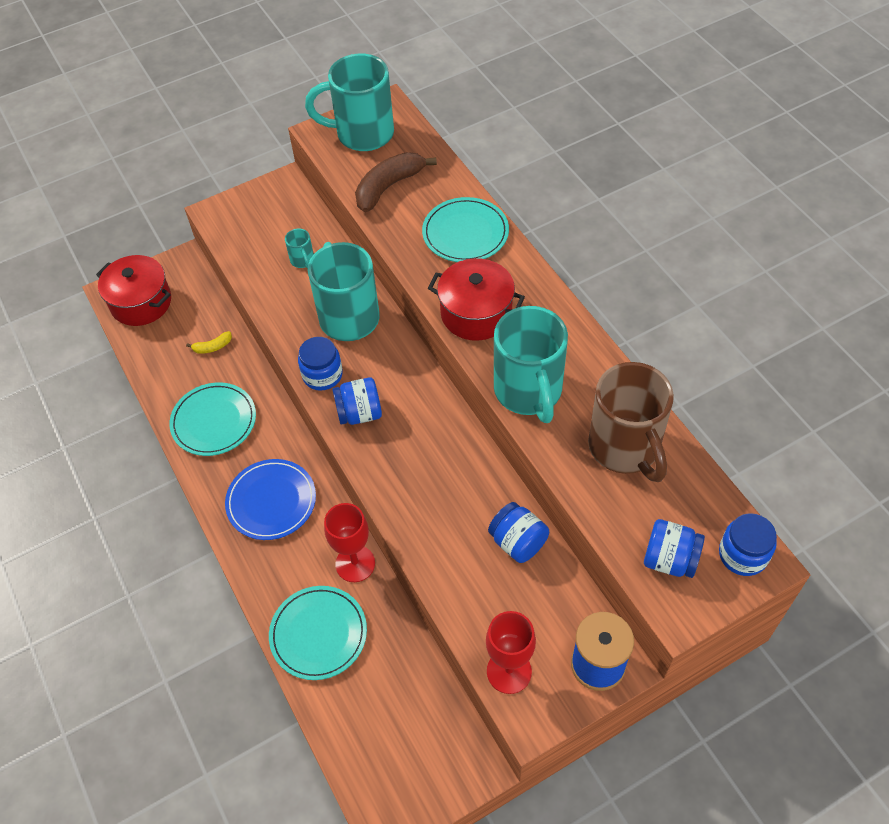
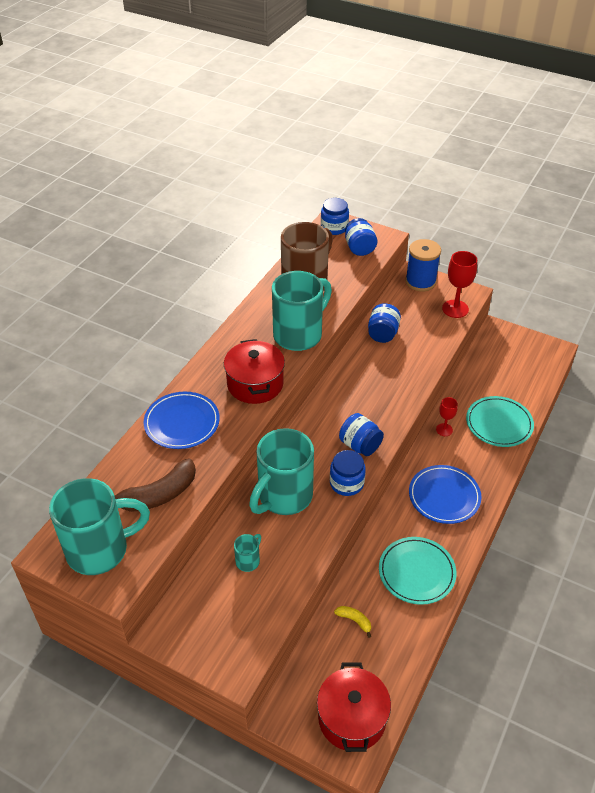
camera: 125 degrees left, 10 degrees down
turquoise mug [305,53,394,151] -> turquoise mug turned 75 degrees counterclockwise [49,478,150,575]
red goblet [324,503,375,582] -> red goblet [436,397,458,436], size x0.59
brown banana [355,152,437,212] -> brown banana turned 45 degrees counterclockwise [114,459,196,512]
turquoise plate [422,197,509,262] -> blue plate [144,392,220,449]

